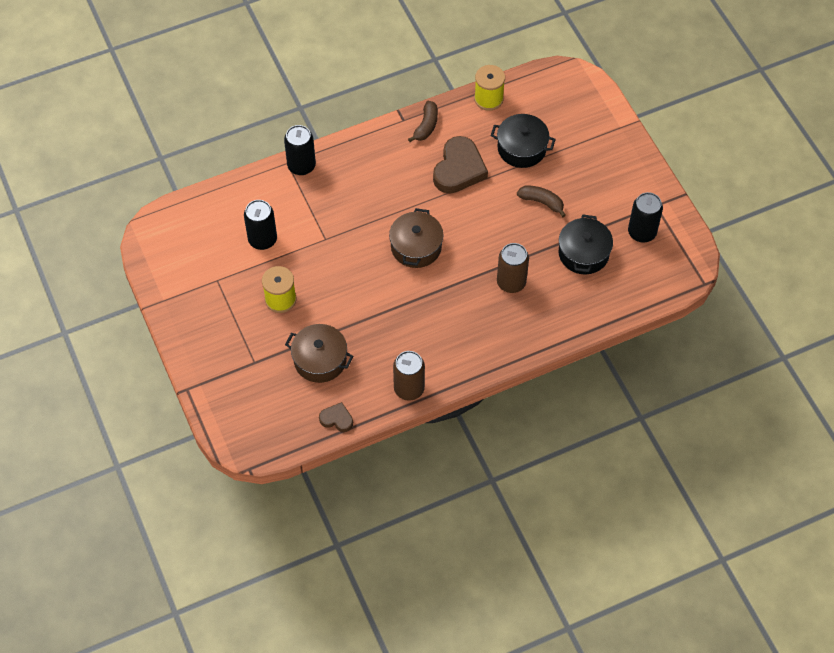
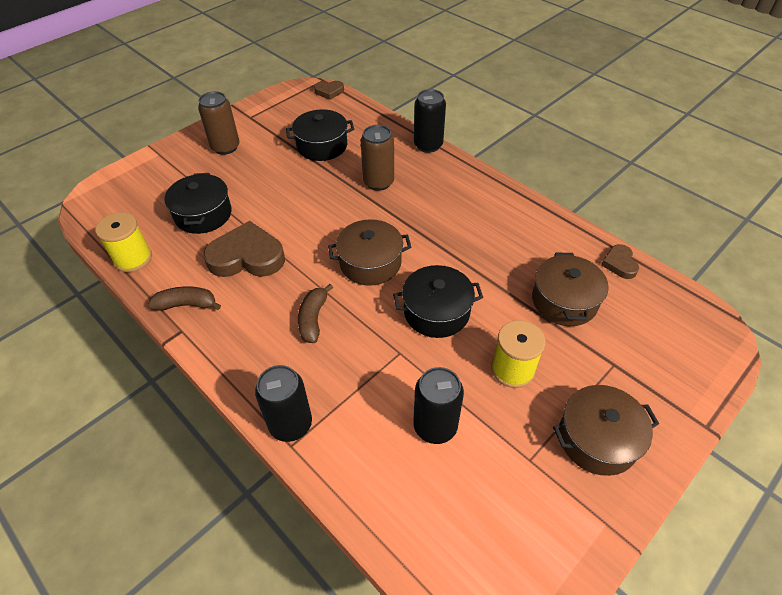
camera: 110 degrees left, 10 degrees down
brown can [393,351,425,401] -> brown can moved to [198,91,240,155]
brown banana [517,186,566,217] -> brown banana moved to [298,284,333,343]
black can [628,192,663,242] -> black can moved to [414,89,446,153]
none -> brown heart [314,81,344,100]
none -> black pot [393,265,483,338]
none -> brown pot [553,385,659,476]

